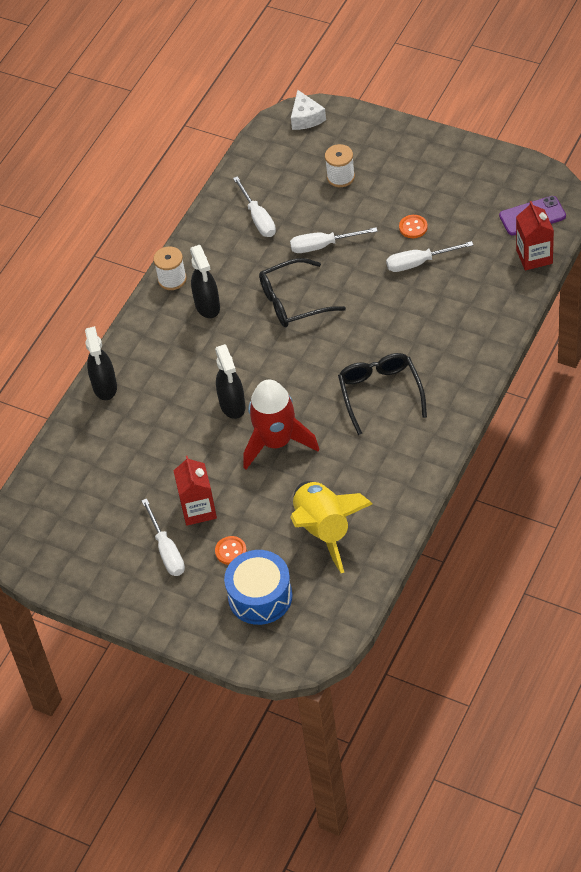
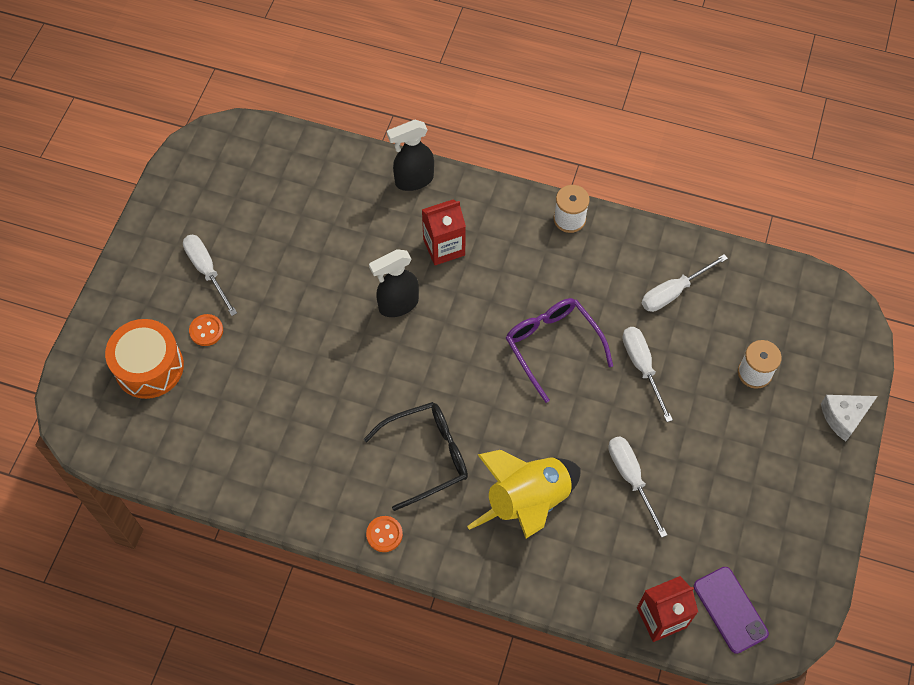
camera: 75 degrees right, 10 degrees up
white screwdriver [141,498,185,576] -> white screwdriver turned 90 degrees clockwise [183,235,237,316]
red carton [173,456,217,526] -> red carton moved to [422,199,466,265]
black spray bottle [190,245,220,318] -> none
blue drum [224,550,293,625] -> orange drum [105,319,184,399]
red rocket [243,380,319,470] -> none
black glasses [259,258,346,328] -> purple glasses [506,298,613,403]
yellow rocket [290,481,373,573] -> yellow rocket moved to [467,450,580,538]
white cheese [291,90,326,130] -> white cheese moved to [821,395,878,441]
orange button [399,215,428,238] -> orange button moved to [366,516,403,552]

